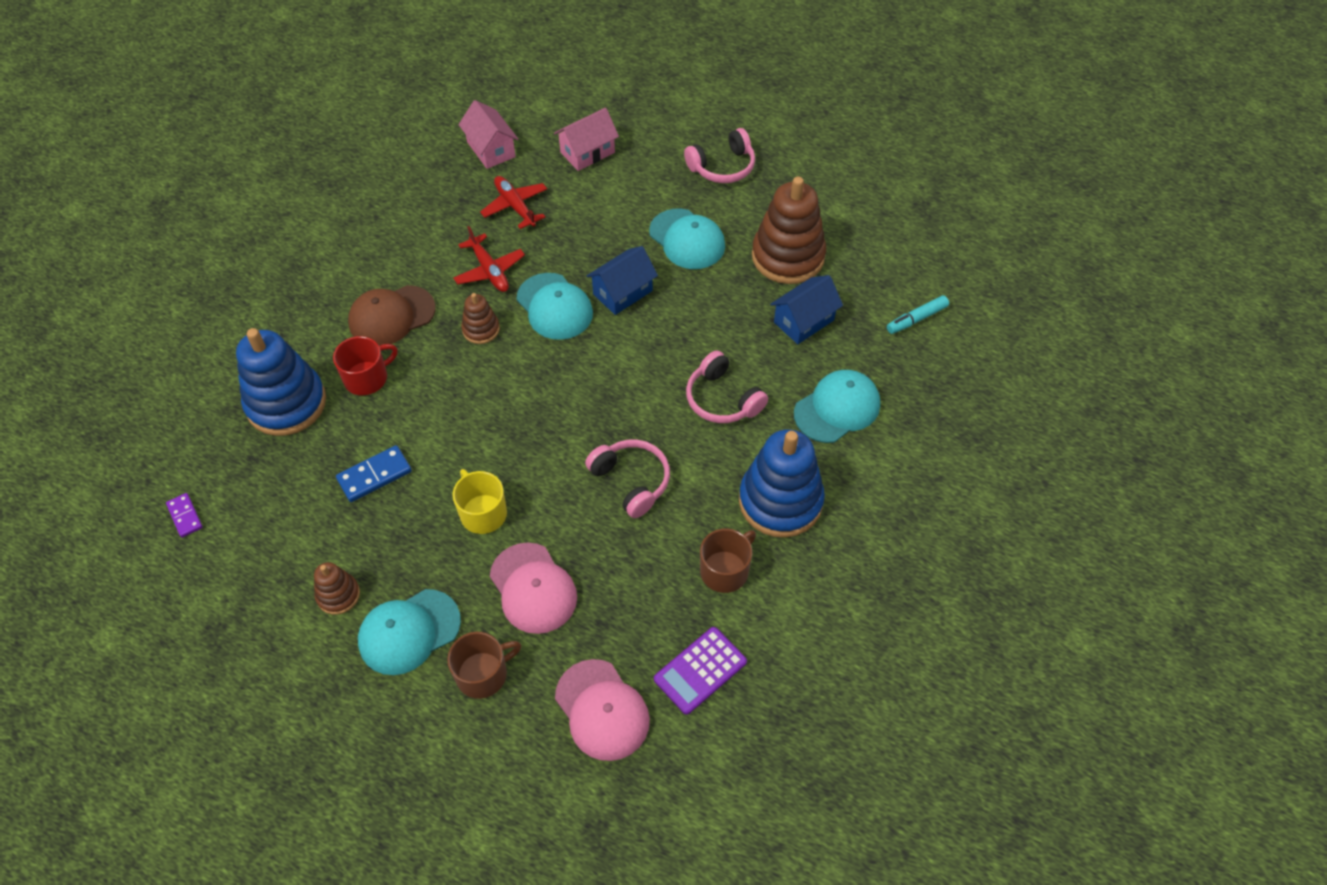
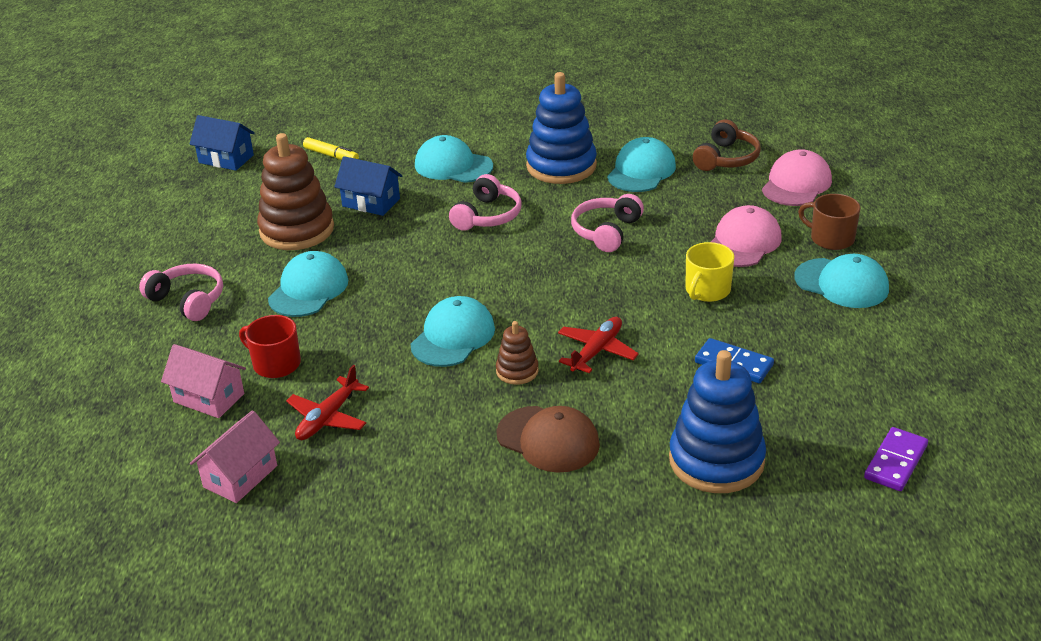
camera: 115 degrees left, 20 degrees down
purple domino [166,493,203,538] -> purple domino [864,427,928,491], size x1.54
brown stacking toy [314,562,360,615] -> none
red mug [333,336,398,395] -> red mug moved to [239,315,301,378]
red plane [453,226,525,292] -> red plane moved to [558,317,639,373]
blue house [587,246,658,315] -> blue house moved to [189,115,255,171]
purple calculator [654,627,747,715] -> brown headphones [693,119,761,171]
brown mug [700,528,756,593] -> turquoise cap [607,137,676,192]
turquoise marker [887,295,949,334] -> yellow marker [303,137,359,160]

